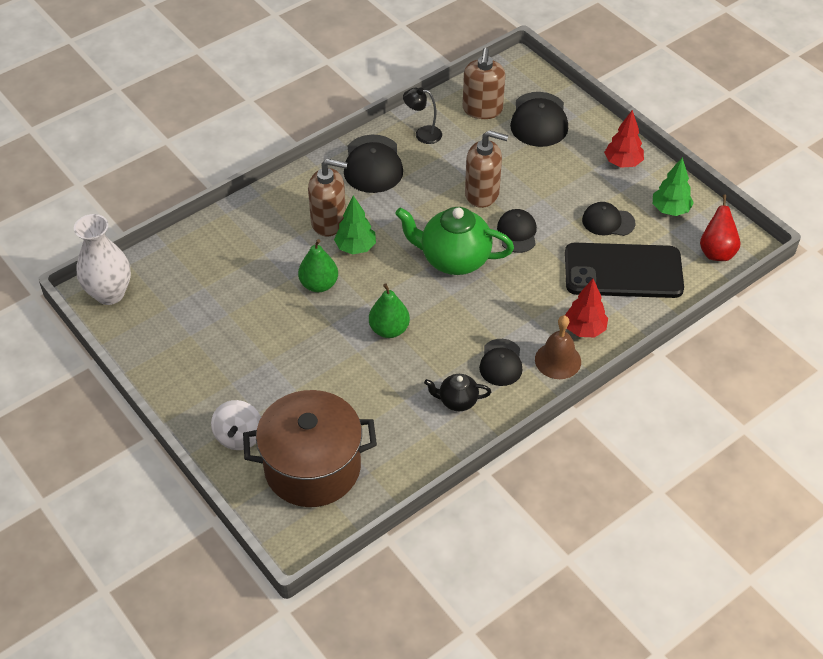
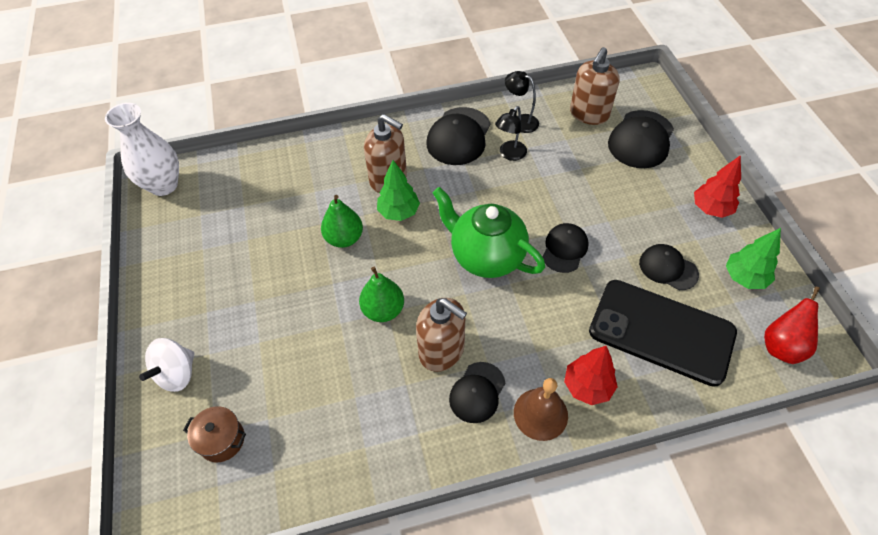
camera: 25 degrees right, 5 degrees up
brown pot [243,390,377,507] -> brown pot [183,406,246,462], size x0.43
black teapot [424,374,491,411] -> none
brown soap dispenser [465,130,508,208] -> brown soap dispenser moved to [416,298,467,372]
none -> black lamp [495,106,527,161]

